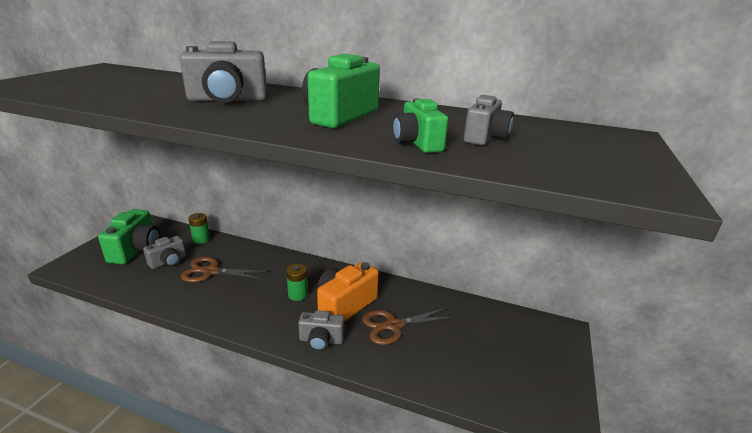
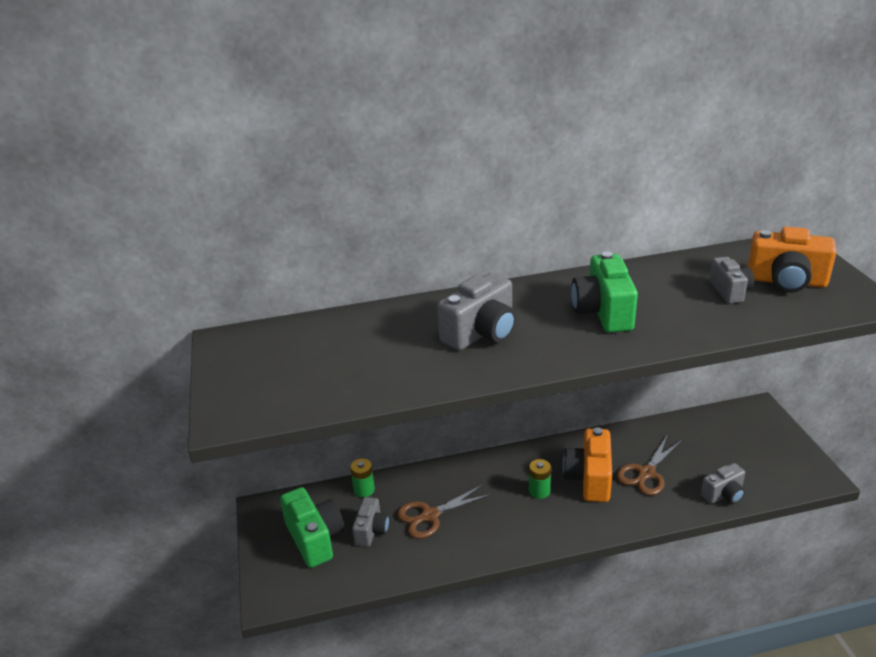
camera: 30 degrees left, 5 degrees up
grey camera [298,310,345,351] -> grey camera moved to [701,463,745,504]
green camera [392,98,448,153] -> none
none -> orange camera [748,227,837,292]

